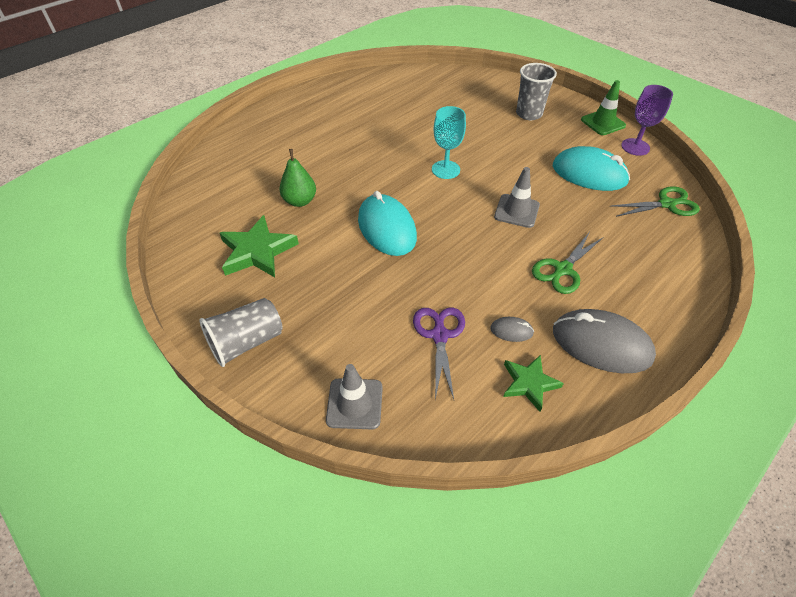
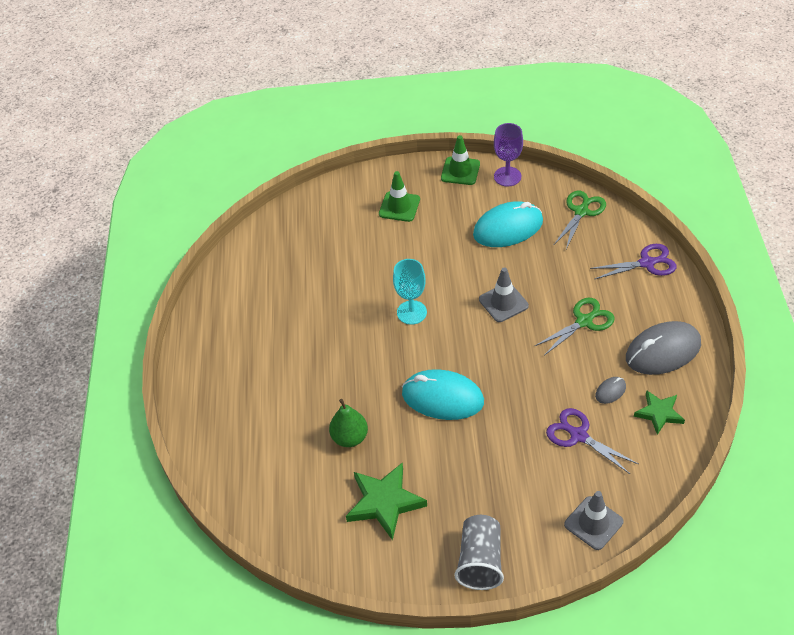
camera: 45 degrees left, 0 degrees up
grey cup [516,63,557,120] -> green traffic cone [379,171,420,222]
green scissors [532,232,604,294] -> green scissors turned 120 degrees counterclockwise [535,298,615,355]
none -> purple scissors [590,244,677,279]

